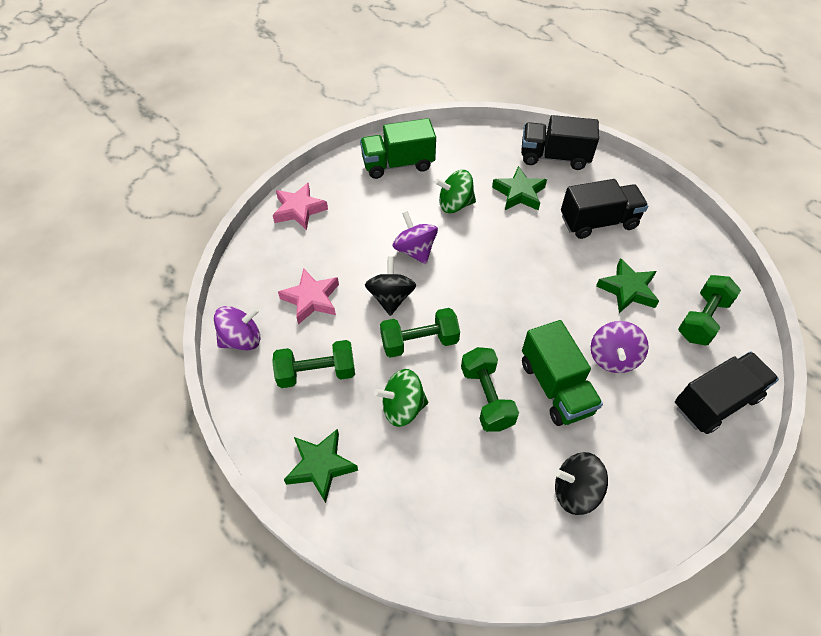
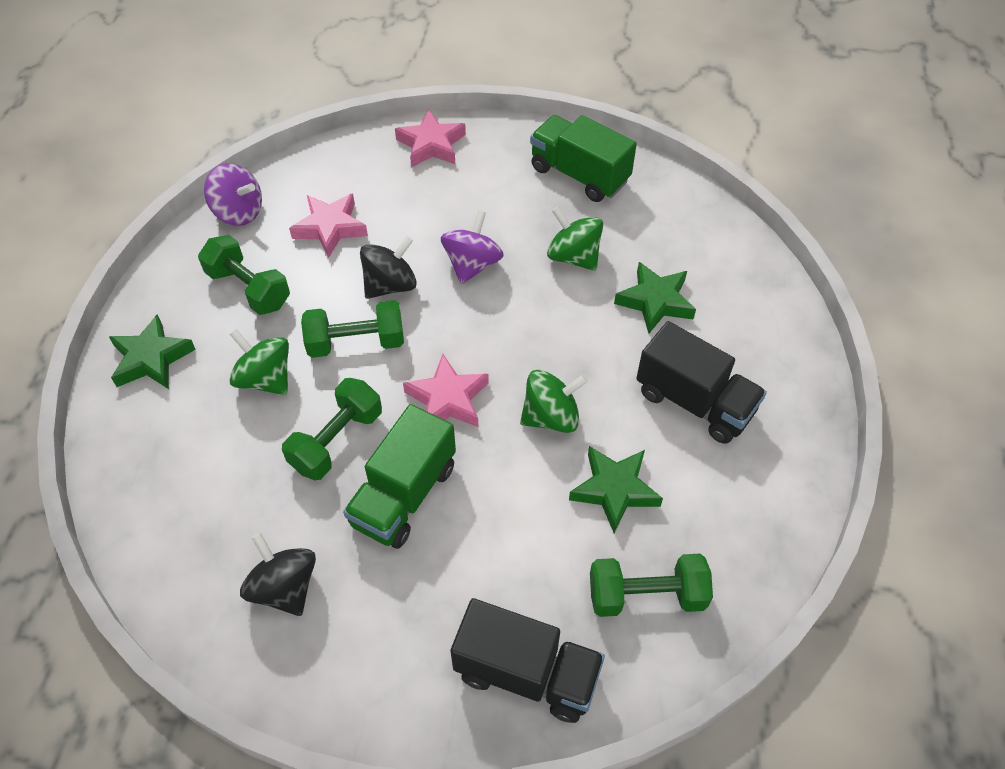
camera: 50 degrees right, 0 degrees up
green dumbbell [380,308,460,358] -> green dumbbell turned 45 degrees counterclockwise [301,300,404,358]
black truck [521,115,599,170] -> none
purple spinning top [591,321,649,373] -> none
none -> pink star [403,354,489,427]
none -> green spinning top [520,370,588,433]

